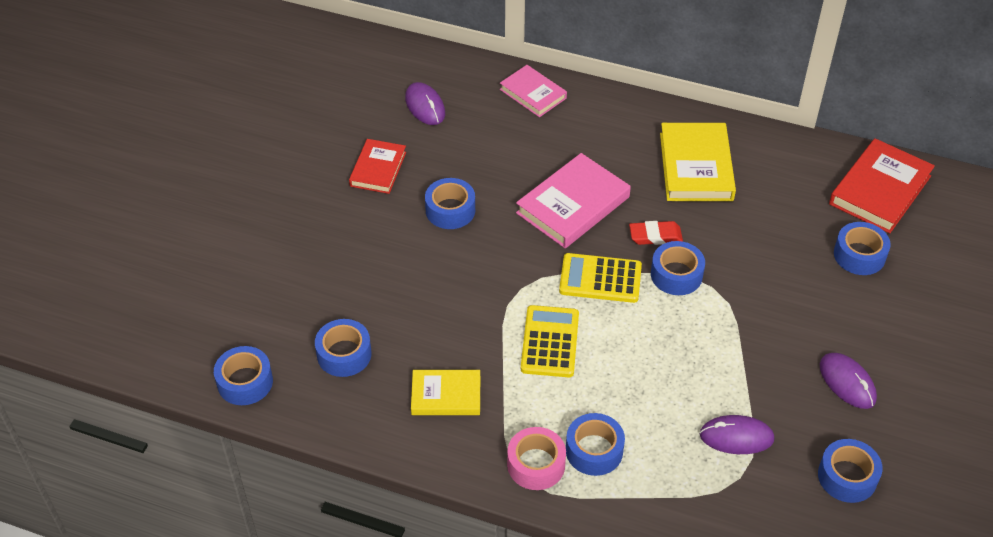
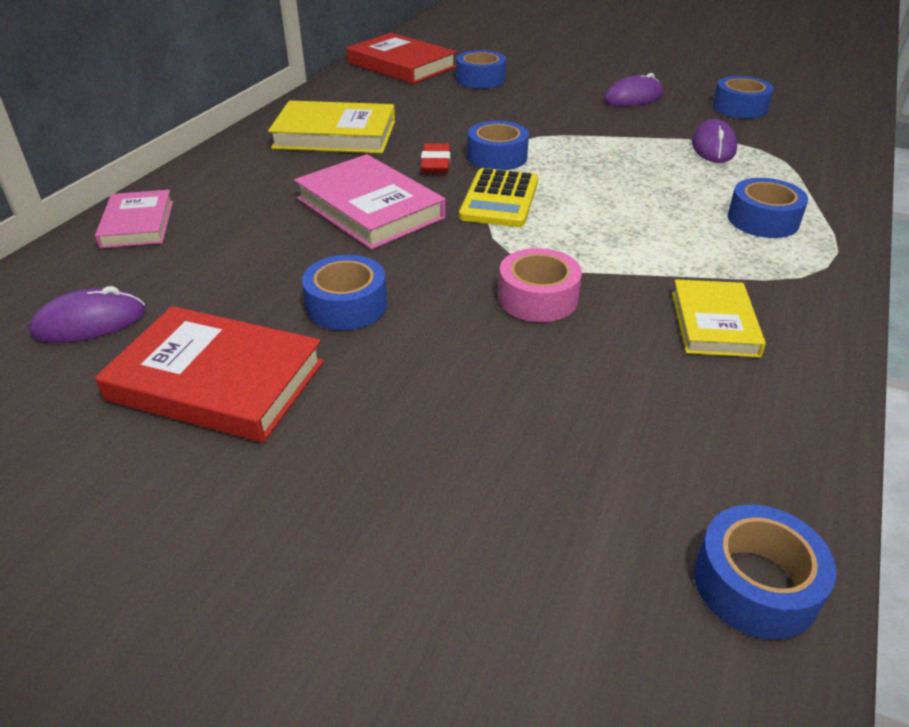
camera: 85 degrees left, 10 degrees down
blue tape [315,319,372,377] -> none
red book [349,139,406,194] -> red book [95,306,324,443], size x1.59
pink book [500,65,567,117] -> pink book turned 60 degrees counterclockwise [95,190,173,248]
pink tape [507,427,566,490] -> pink tape moved to [498,248,582,322]
yellow calculator [521,305,579,377] -> none

